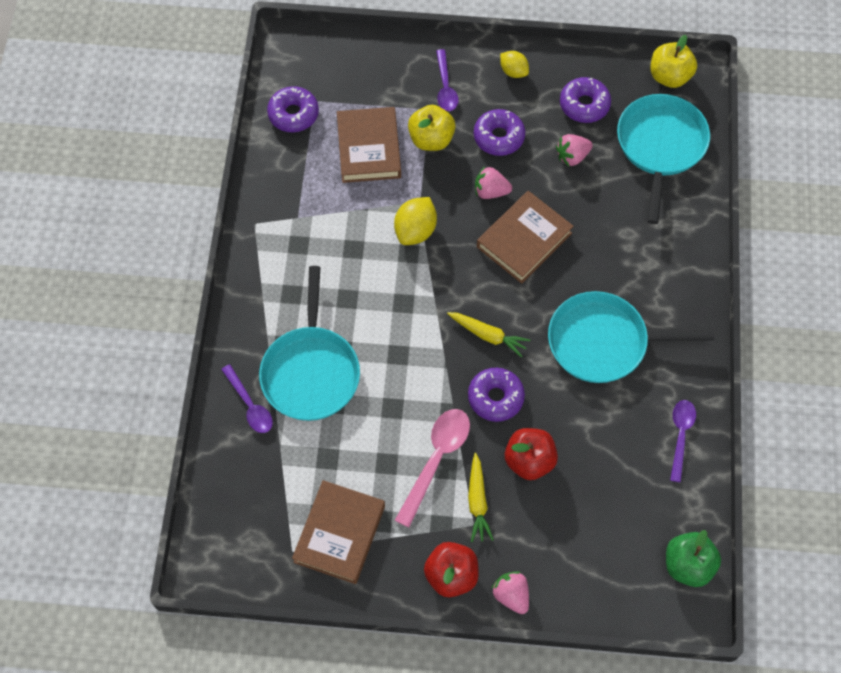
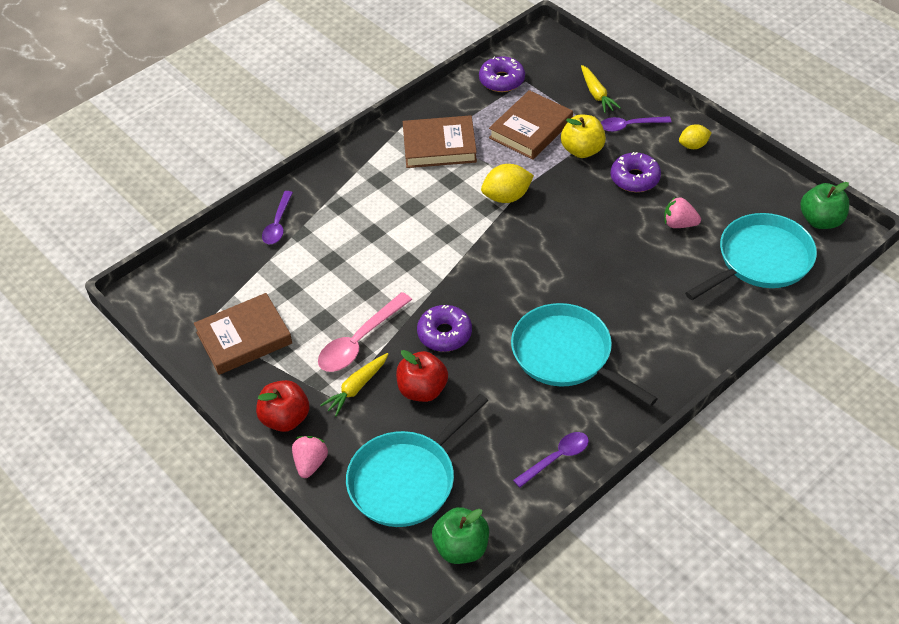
camera: 45 degrees right, 15 degrees down
turquoise pan [259,266,360,421] -> turquoise pan moved to [346,394,488,527]
pink spoon [395,409,470,528] -> pink spoon turned 150 degrees clockwise [318,292,412,372]
purple spoon [436,49,458,111] -> purple spoon turned 45 degrees clockwise [601,116,671,132]
yellow carrot [447,312,530,358] -> yellow carrot moved to [581,65,621,113]
pink strawberry [475,166,512,199] -> none
brown book [477,191,574,284] -> brown book moved to [403,115,477,168]
yellow lemon [500,51,529,78] -> yellow lemon turned 75 degrees clockwise [679,125,712,149]
purple donut [560,77,611,123] -> none
yellow apple [650,35,697,88] -> green apple [800,182,849,229]

